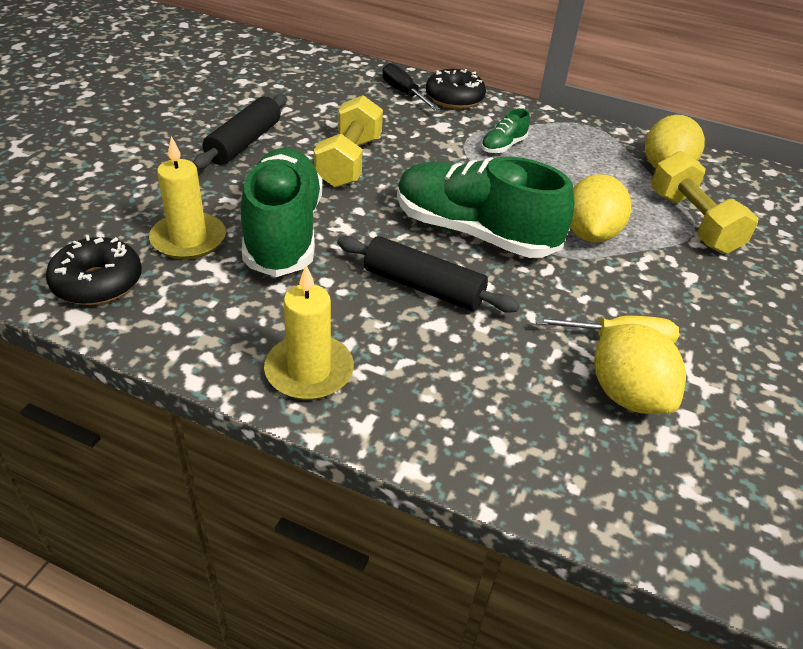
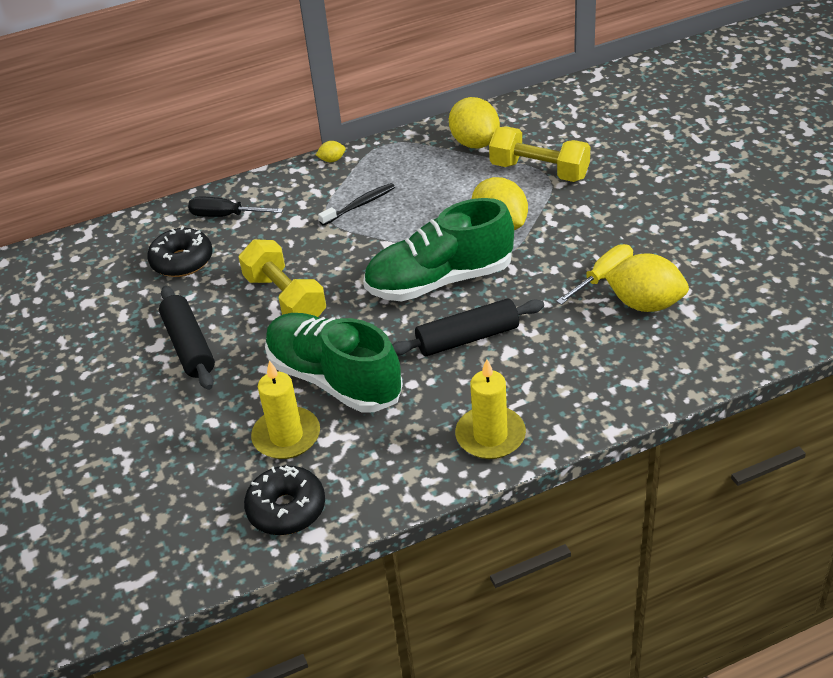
camera: 40 degrees left, 0 degrees up
black donut [426,69,486,109] -> black donut moved to [147,226,213,277]
green shoe [481,108,530,153] -> black toothbrush [318,183,395,226]
none -> yellow lemon [316,141,346,162]

